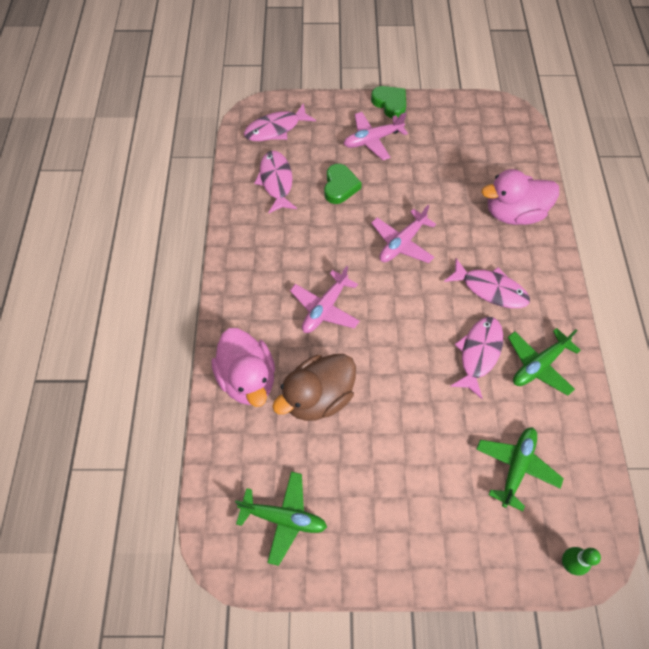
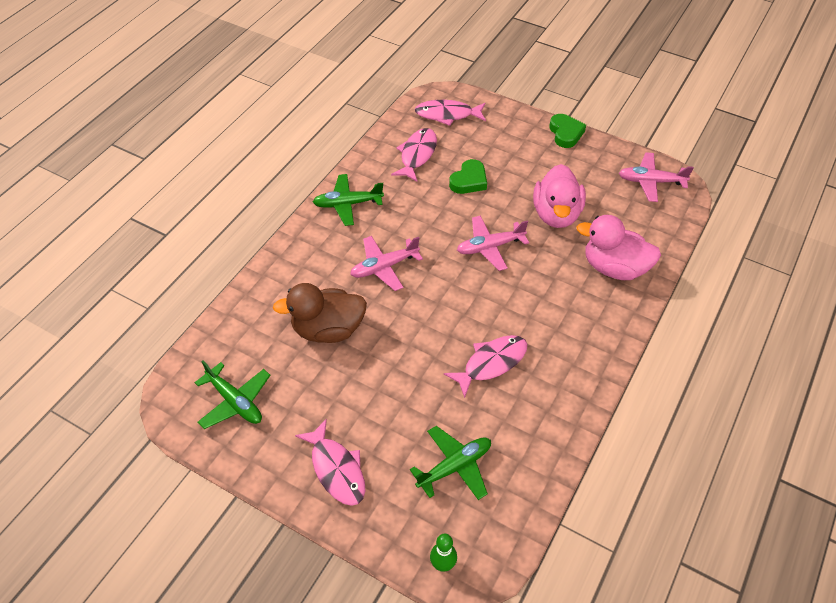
camera: 30 degrees right, 10 degrees down
pink duck [211,328,275,407] -> pink duck moved to [533,164,586,228]
pink plane [344,112,408,160] -> pink plane moved to [619,152,694,202]
pink fish [444,258,530,308] -> pink fish moved to [295,419,365,506]
green plane [508,328,581,396] -> green plane moved to [313,174,384,226]

